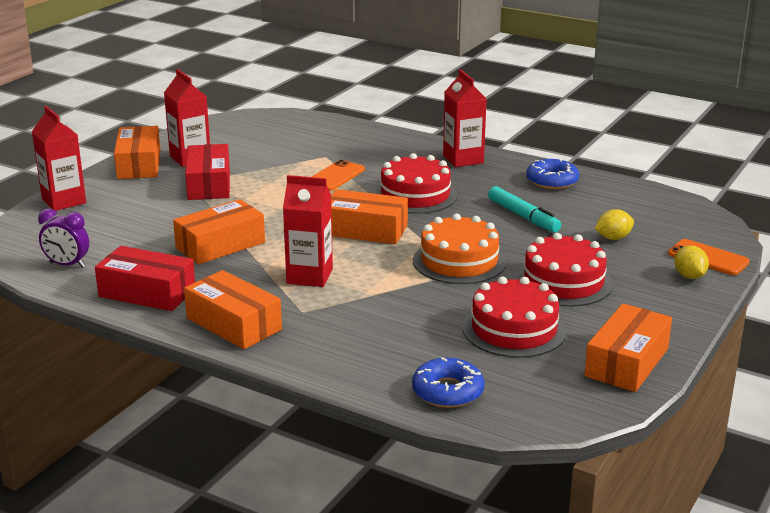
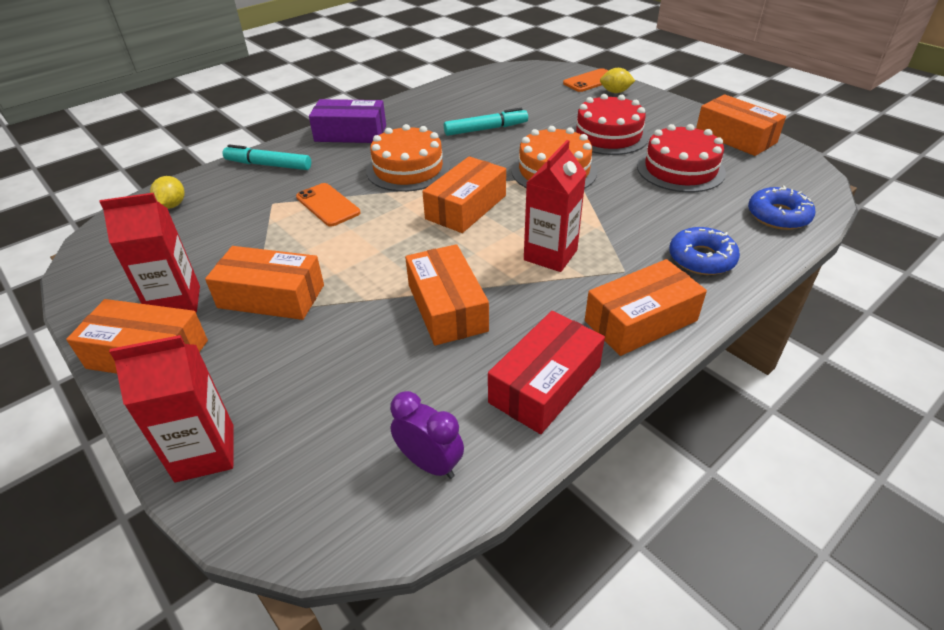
camera: 70 degrees left, 15 degrees up
purple clock [38,209,89,268] -> purple clock turned 90 degrees counterclockwise [390,391,464,479]
red box [185,144,230,200] -> orange box [205,246,324,320]
red cake [374,153,457,214] -> orange cake [366,124,450,192]
red carton [443,69,487,167] -> purple box [309,99,386,143]
blue donut [526,159,579,189] -> blue donut moved to [669,227,740,275]
yellow lemon [595,209,634,240] -> yellow lemon moved to [150,176,185,209]
none -> turquoise marker [223,144,311,170]

